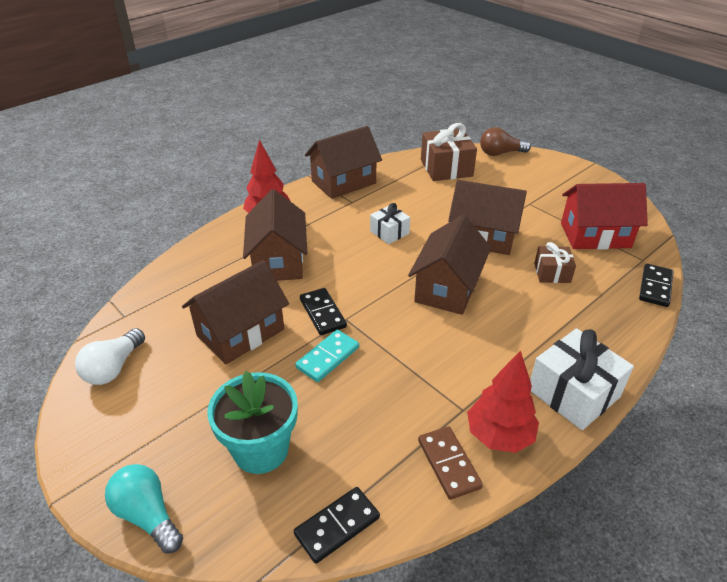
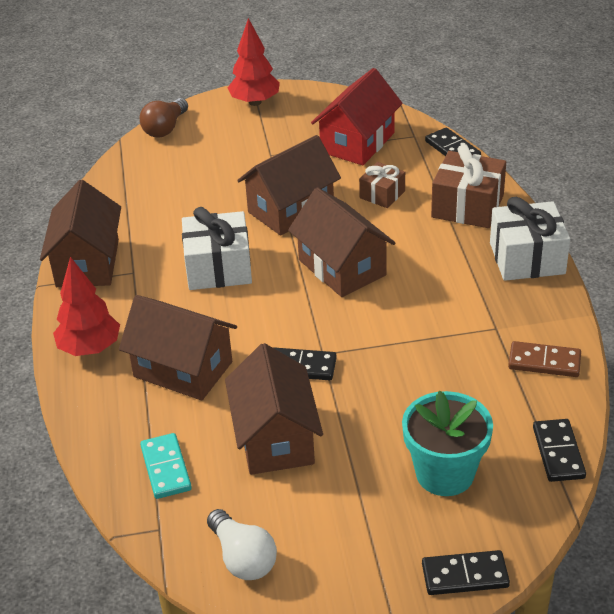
camera: 55 degrees left, 0 degrees up
turquoise light bulb [105,464,183,553] -> black domino [422,550,510,595]
turquoise domino [295,330,359,382] -> turquoise domino moved to [140,433,192,499]
white gift [370,203,410,244] -> white gift [182,207,252,290], size x1.73
brown gift [421,123,477,181] -> brown gift moved to [431,144,506,228]
red tree [467,350,539,453] -> red tree moved to [228,18,280,106]

